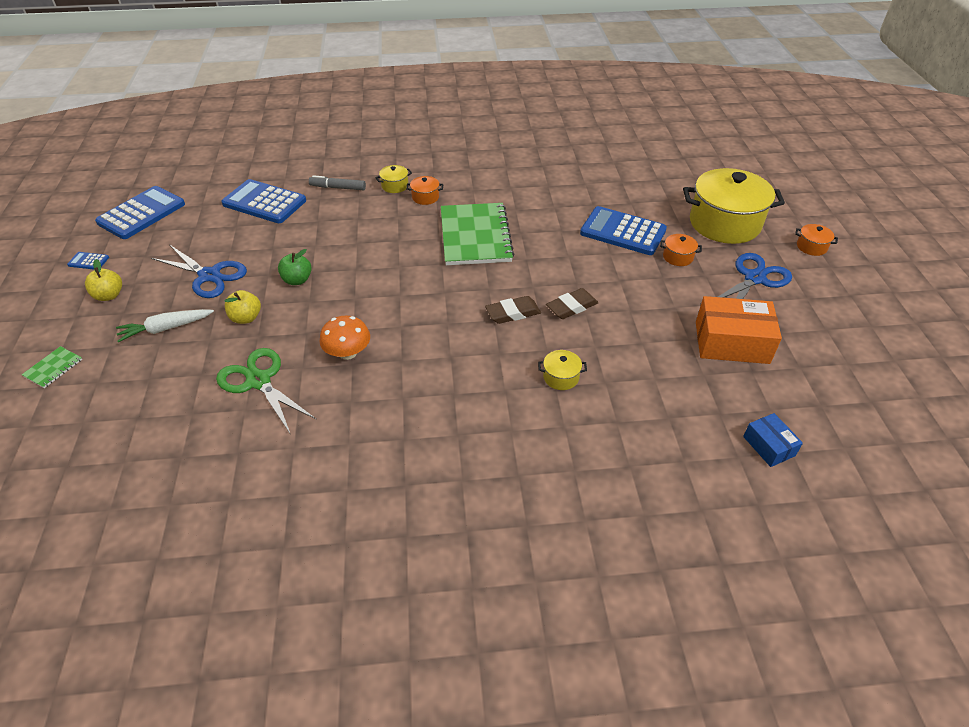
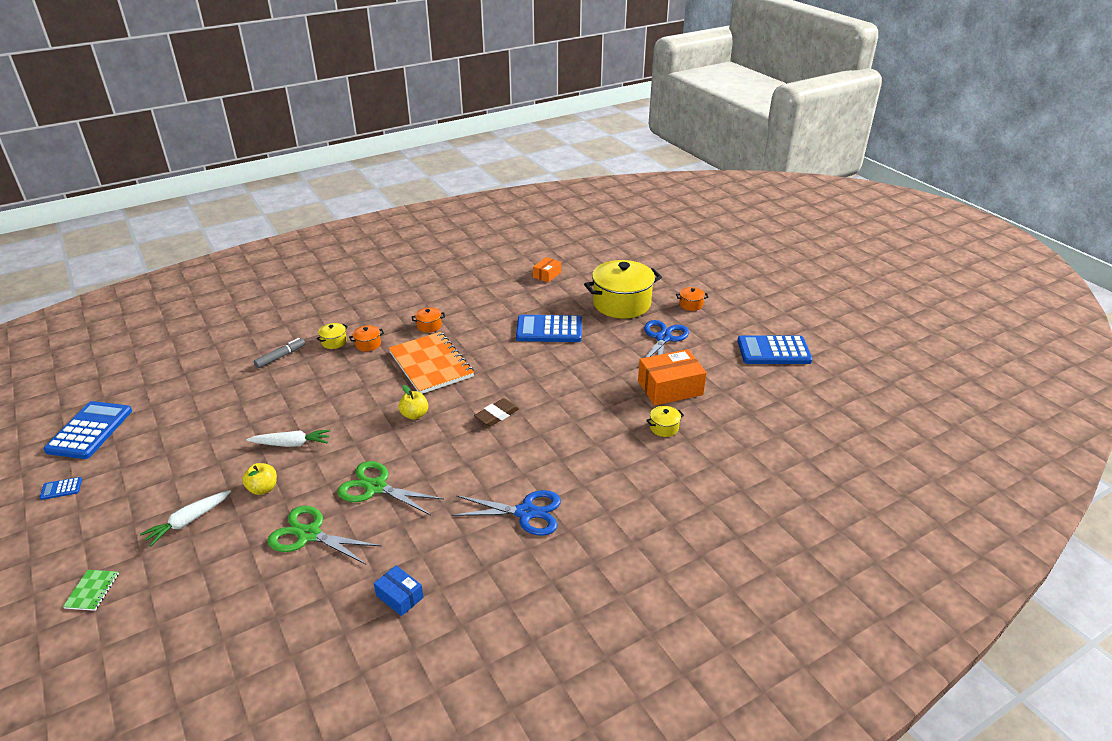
camera: 25 degrees left, 10 degrees down
yellow apple [85,259,122,301] -> yellow apple moved to [398,385,428,420]
blue scissors [151,244,247,298] -> blue scissors moved to [451,490,561,536]
blue calculator [221,179,306,223] -> blue calculator moved to [737,335,812,364]
green apple [278,249,312,285] -> white carrot [246,430,331,447]
grey marker [309,175,366,190] -> grey marker turned 150 degrees clockwise [254,338,305,368]
orange mushroom [320,315,370,360] -> green scissors [337,461,444,515]
green notebook [441,203,514,265] -> orange notebook [389,332,474,394]
yellow pot [538,350,587,390] -> yellow pot moved to [646,406,684,437]
brown eraser [546,288,599,319] -> none
orange pot [660,234,702,266] -> orange pot moved to [412,307,445,333]
blue box [743,413,803,467] -> blue box moved to [374,565,424,616]
none -> orange box [533,257,561,282]

